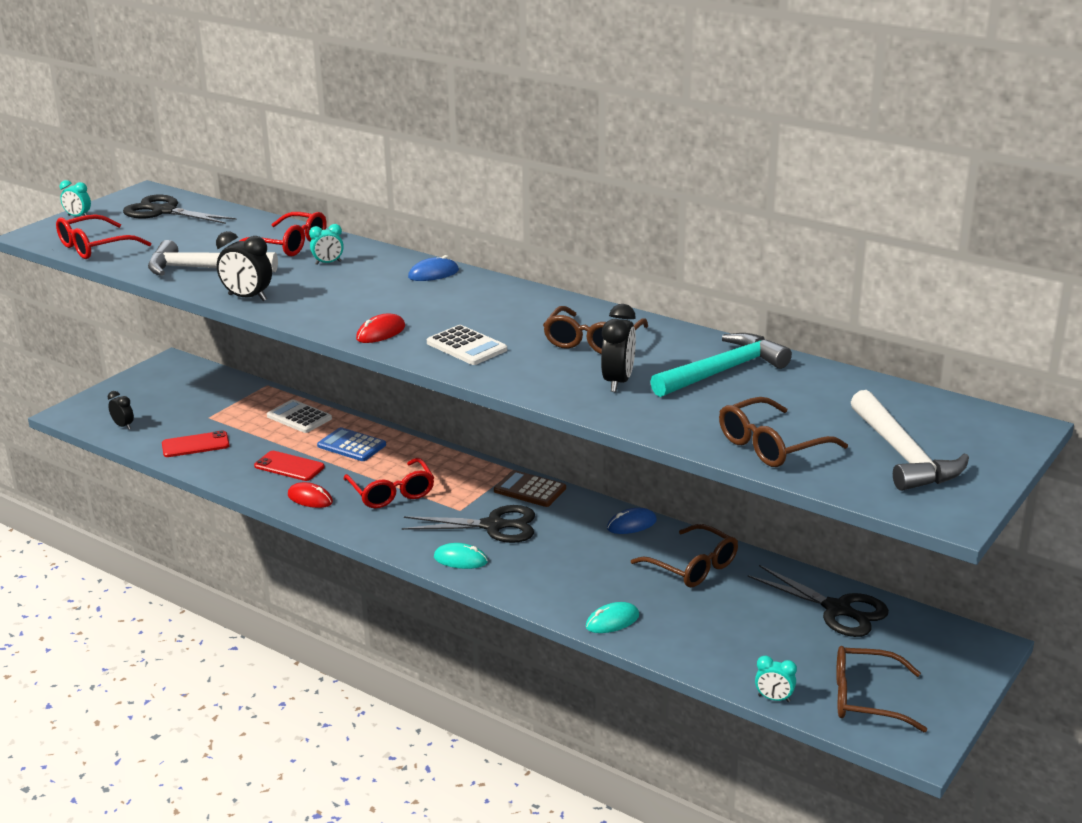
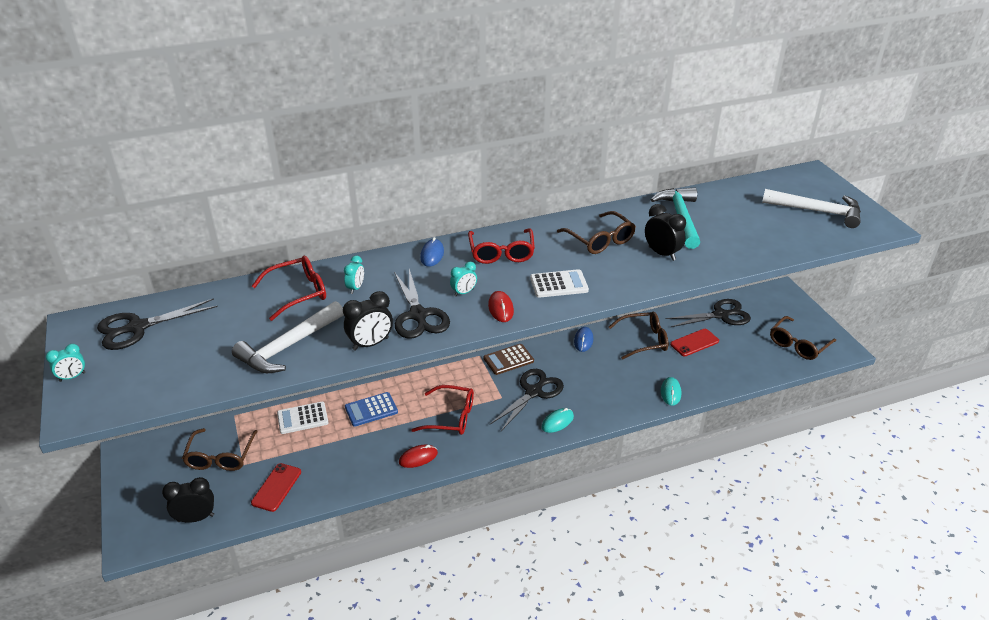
camera: 55 degrees left, 10 degrees up
red glasses [56,214,151,259] -> red glasses moved to [468,228,535,264]
black clock [108,391,134,430] -> black clock [162,477,214,523], size x1.61
red phone [254,451,325,481] -> red phone moved to [670,329,719,356]
brown glasses [719,397,848,467] -> brown glasses moved to [182,428,258,471]
turquoise clock [755,655,797,702] -> turquoise clock moved to [450,262,477,296]
none -> black scissors [394,269,450,339]

